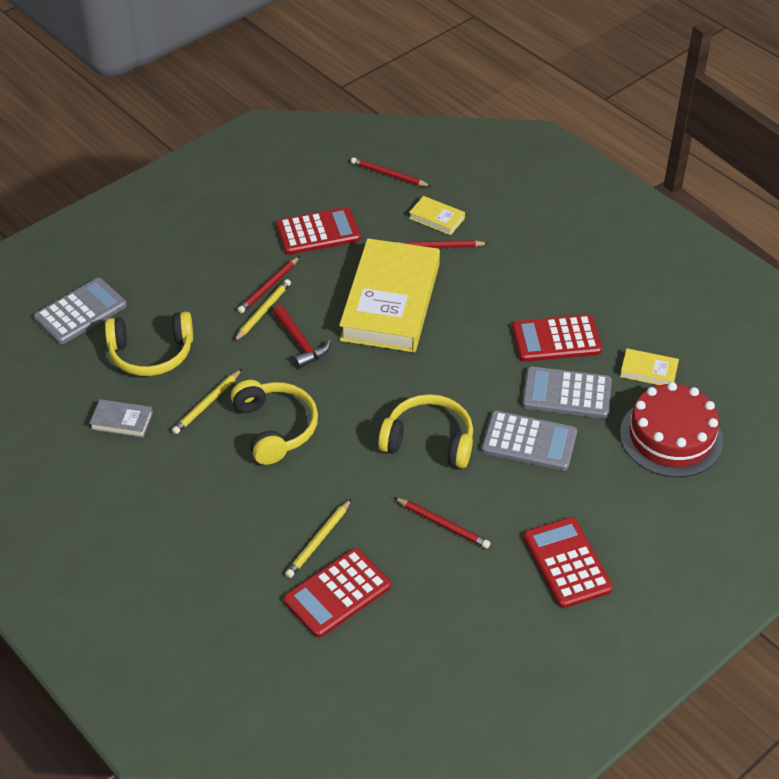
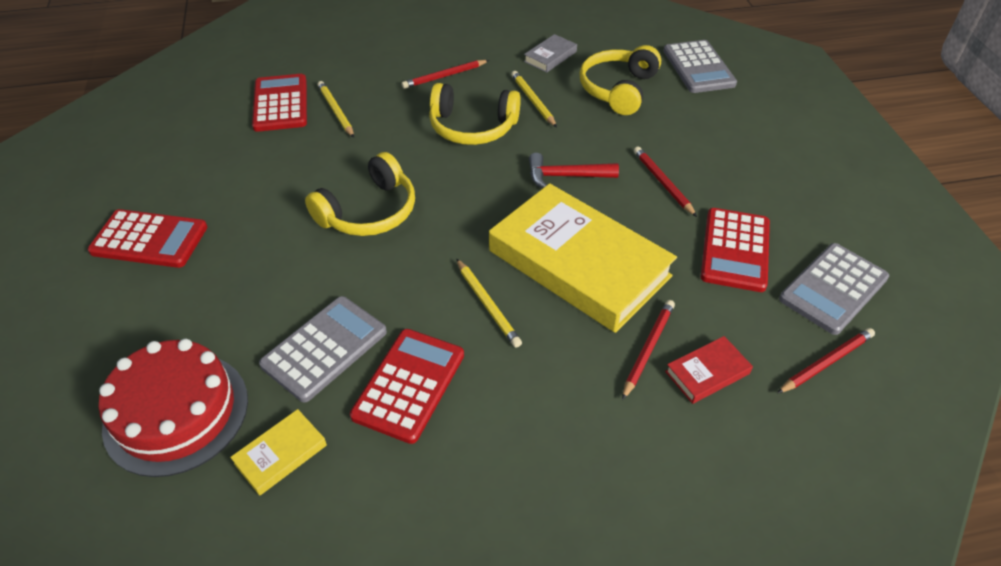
camera: 120 degrees right, 0 degrees up
yellow pencil [234,279,291,342] -> yellow pencil moved to [456,258,522,348]
red pencil [394,497,490,549] -> red pencil moved to [402,60,489,89]
yellow book [409,196,465,235] -> red book [665,336,753,404]
grey calculator [481,410,577,471] -> grey calculator moved to [779,243,889,335]

